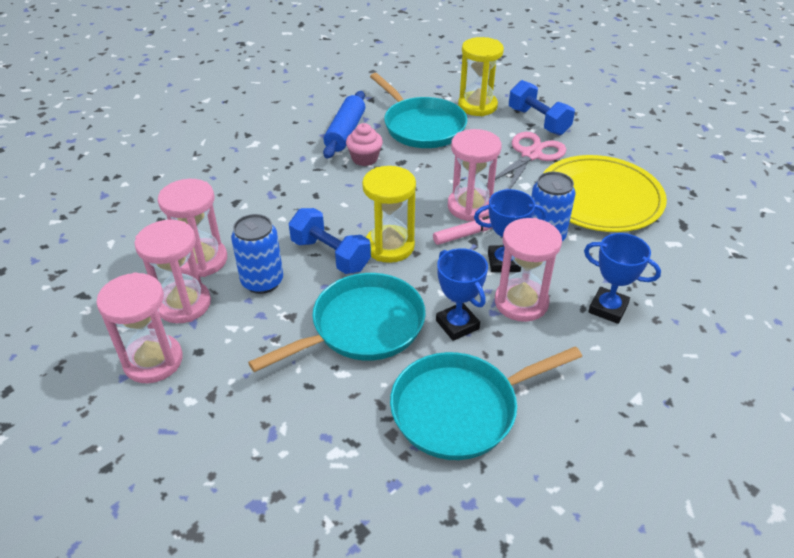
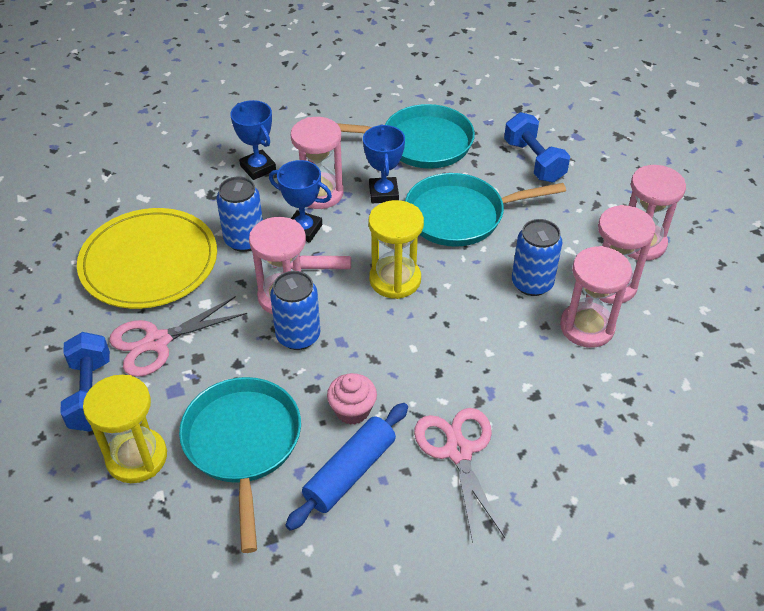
camera: 155 degrees left, 5 degrees up
blue dumbbell [289,208,371,274] -> blue dumbbell moved to [504,112,570,182]
none -> blue can [270,271,320,350]
none -> pink scissors [414,408,505,543]

